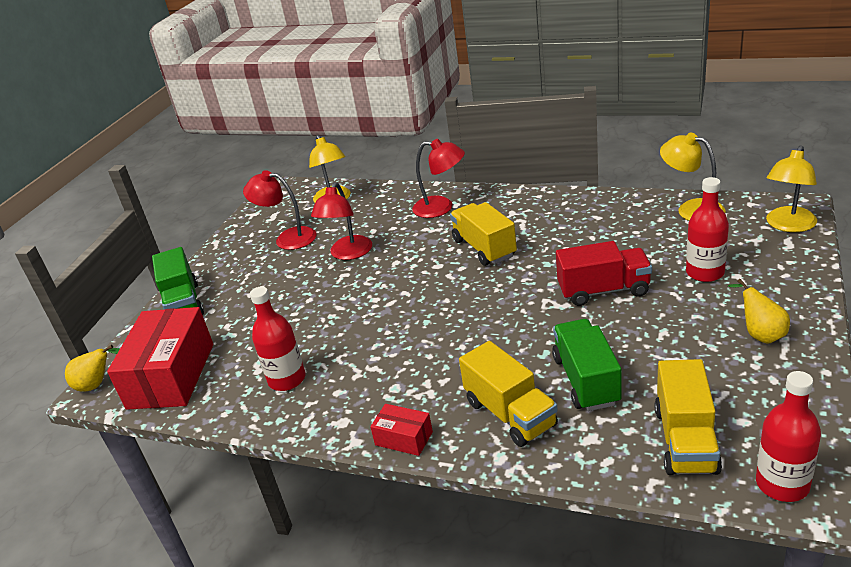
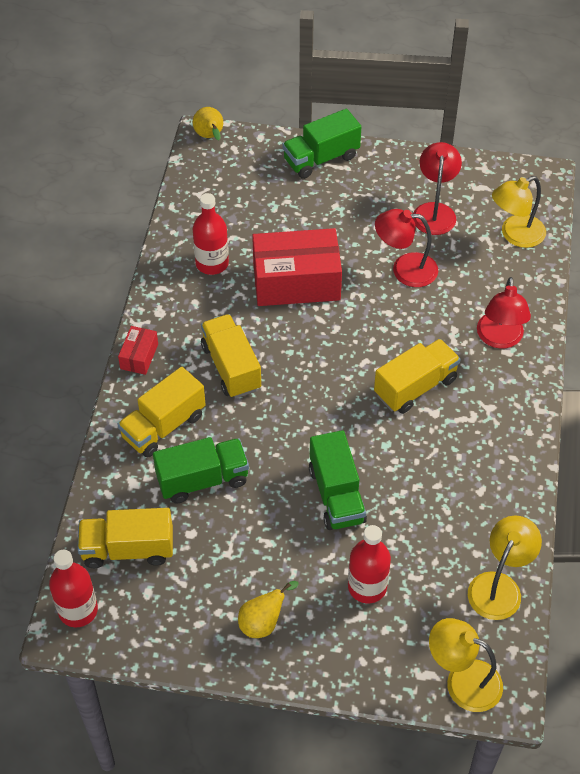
camera: 75 degrees right, 20 degrees up
red box [107,307,213,410] -> red box moved to [252,228,342,306]
red truck [556,241,652,306] -> green truck [309,430,367,530]
none -> yellow truck [201,314,261,398]

